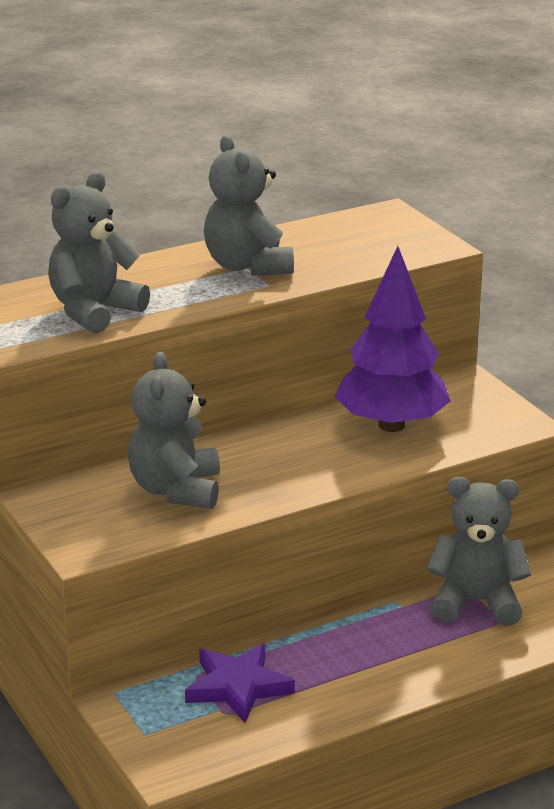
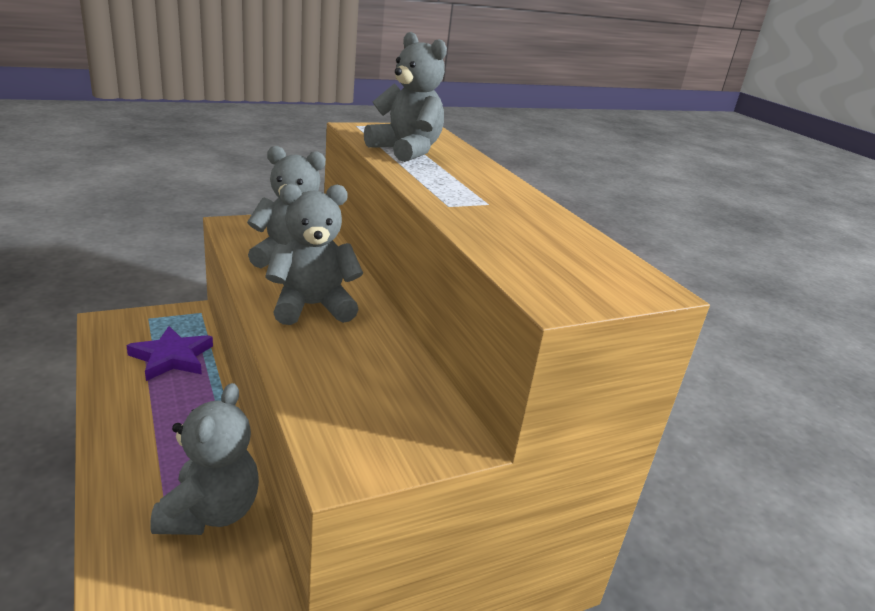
camera: 90 degrees right, 0 degrees up
grey teddy bear [204,135,294,276] -> grey teddy bear moved to [265,184,363,325]
purple tree [334,246,451,432] -> none

